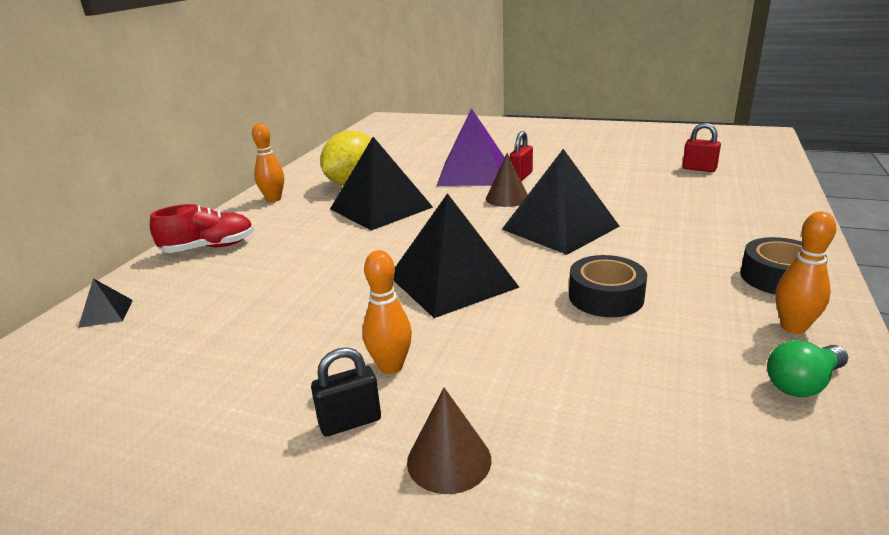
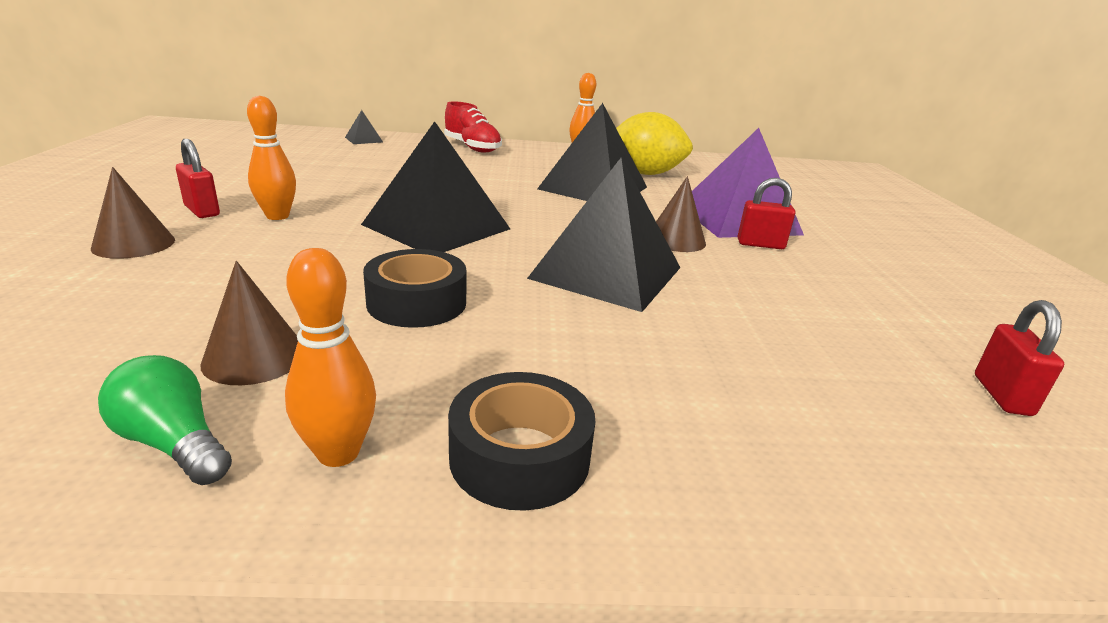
camera: 65 degrees right, 0 degrees up
black padlock [311,347,381,436] -> red padlock [176,139,220,218]
none -> brown cone [200,261,298,385]

